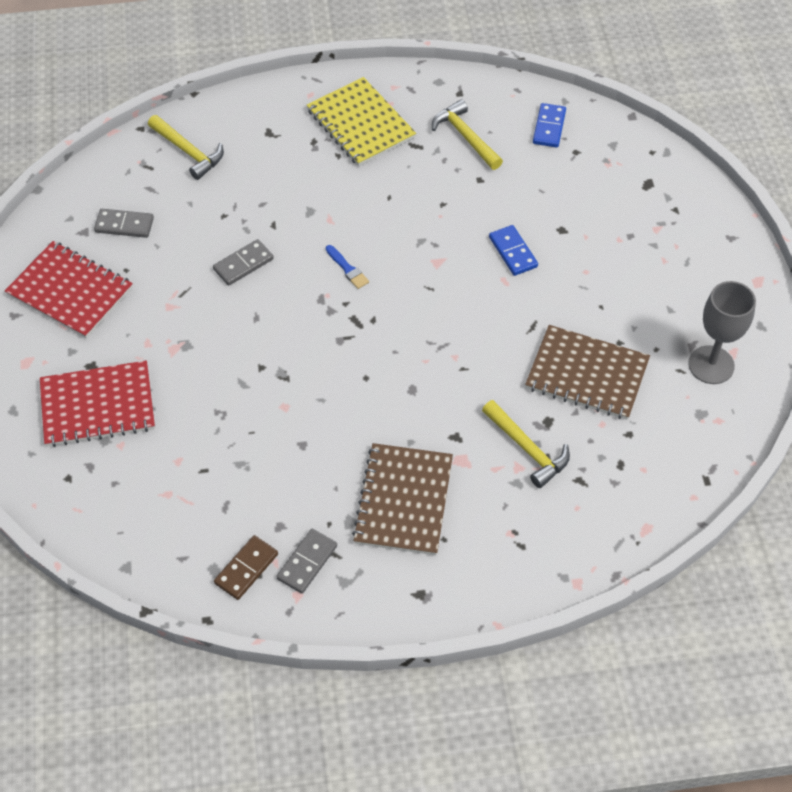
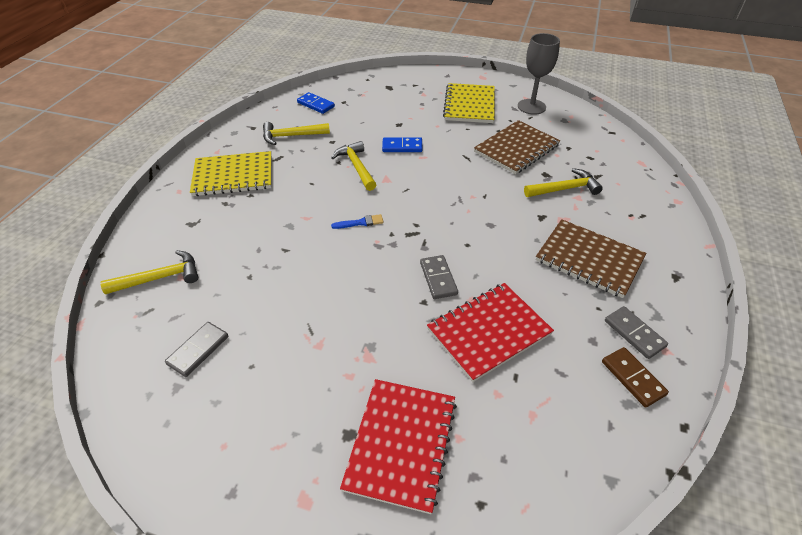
camera: 65 degrees left, 10 degrees down
red notebook [5,241,133,338] -> red notebook moved to [427,283,554,382]
grey domino [213,239,274,286] -> grey domino moved to [420,255,458,299]
none -> yellow hammer [331,141,377,191]
none -> yellow notebook [443,83,495,123]

